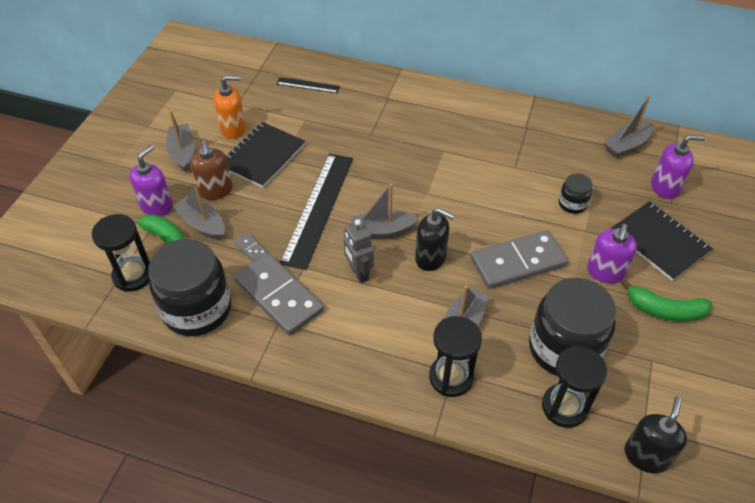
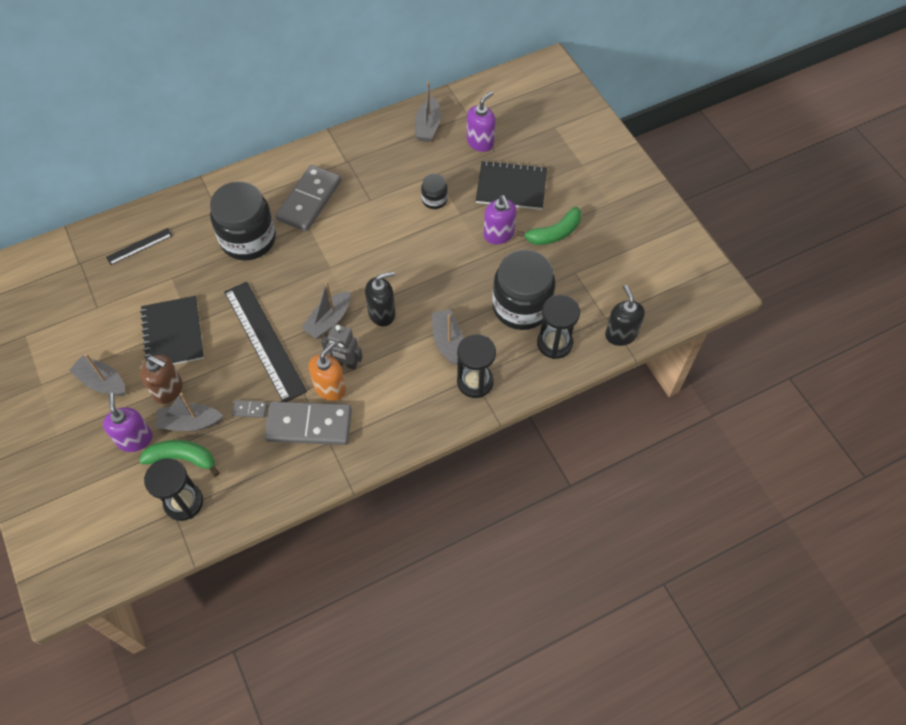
camera: 45 degrees left, 10 degrees up
black jar [148,239,231,336] -> black jar moved to [210,181,276,260]
orange soap dispenser [214,76,246,139] -> orange soap dispenser moved to [309,342,346,401]
grey domino [471,230,568,289] -> grey domino moved to [275,165,341,231]

